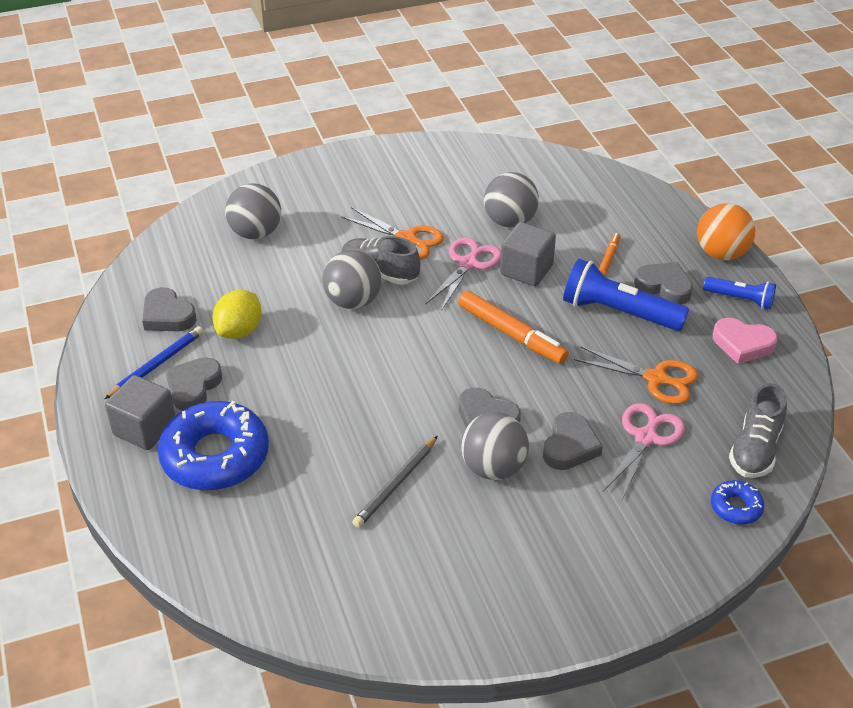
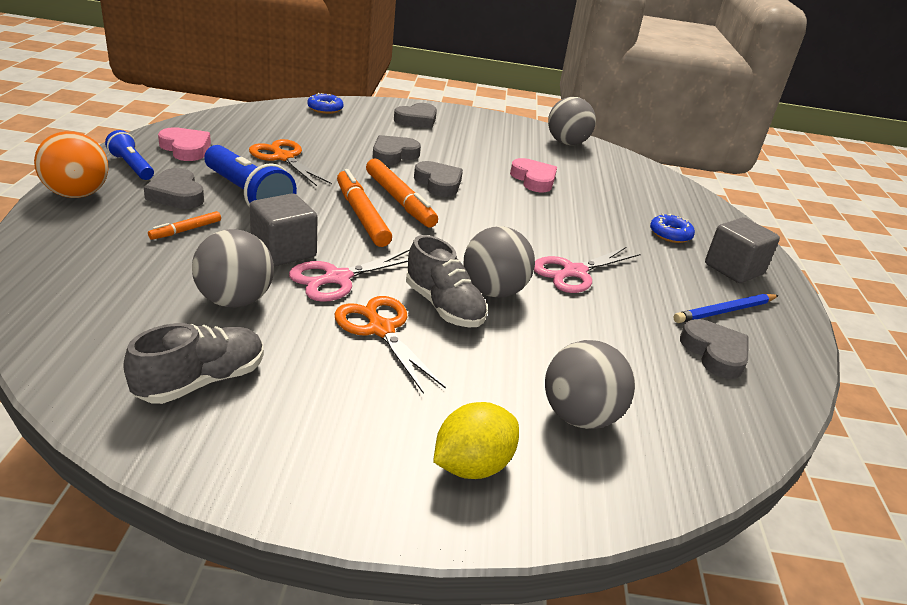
camera: 160 degrees left, 10 degrees down
blue donut [158,401,269,491] -> blue donut [650,214,695,243], size x0.46
grey heart [165,357,222,411] -> grey heart moved to [394,103,437,128]
yellow lemon [212,290,262,339] -> yellow lemon moved to [433,402,519,479]
grey pencil [352,436,438,528] -> pink heart [510,158,557,192]
grey ball [461,412,529,480] -> grey ball moved to [548,97,596,145]
pink scissors [603,403,685,499] -> pink scissors moved to [534,247,641,293]
grey shoe [729,383,787,478] -> grey shoe moved to [123,323,264,404]
none -> orange marker [366,159,438,227]

